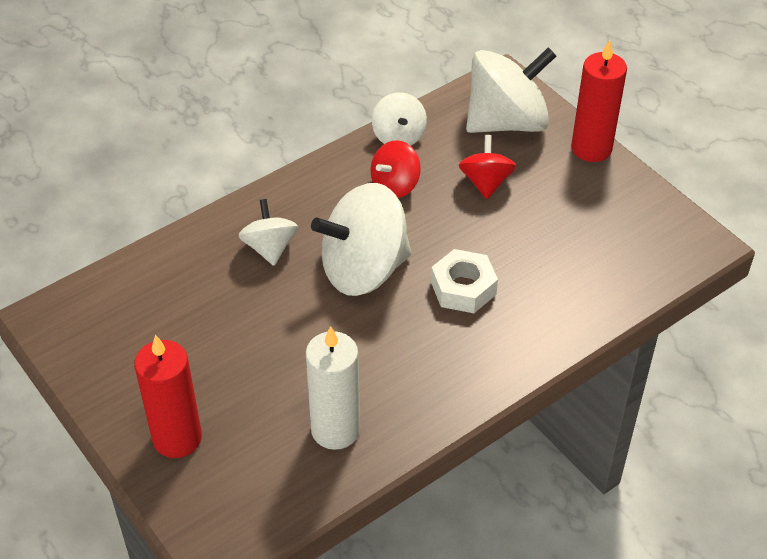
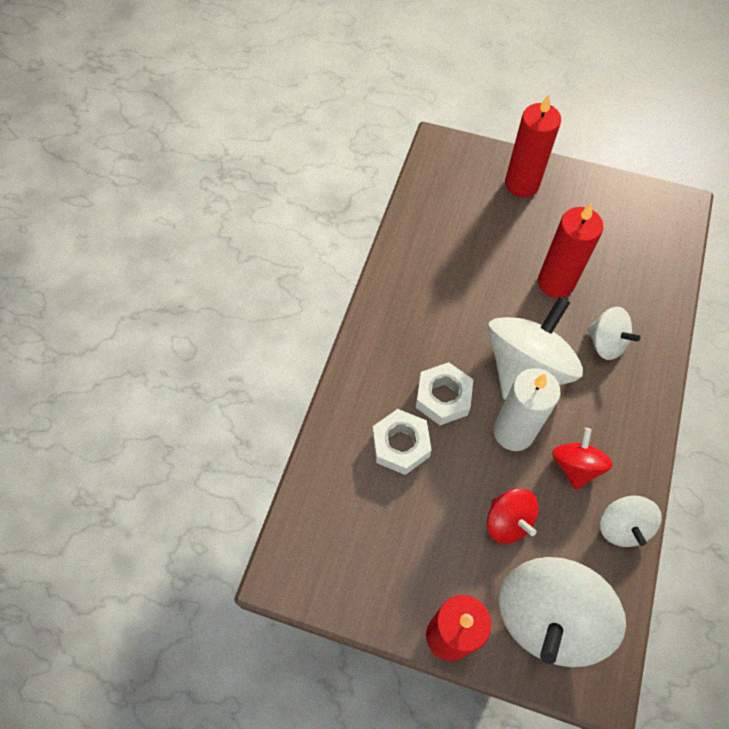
camera: 145 degrees right, 15 degrees up
white candle [305,326,360,450] -> white candle moved to [494,368,561,451]
white spinning top [372,92,427,146] -> white spinning top turned 135 degrees counterclockwise [600,496,662,547]
none -> white nut [373,409,432,475]
none -> red candle [538,203,603,298]

